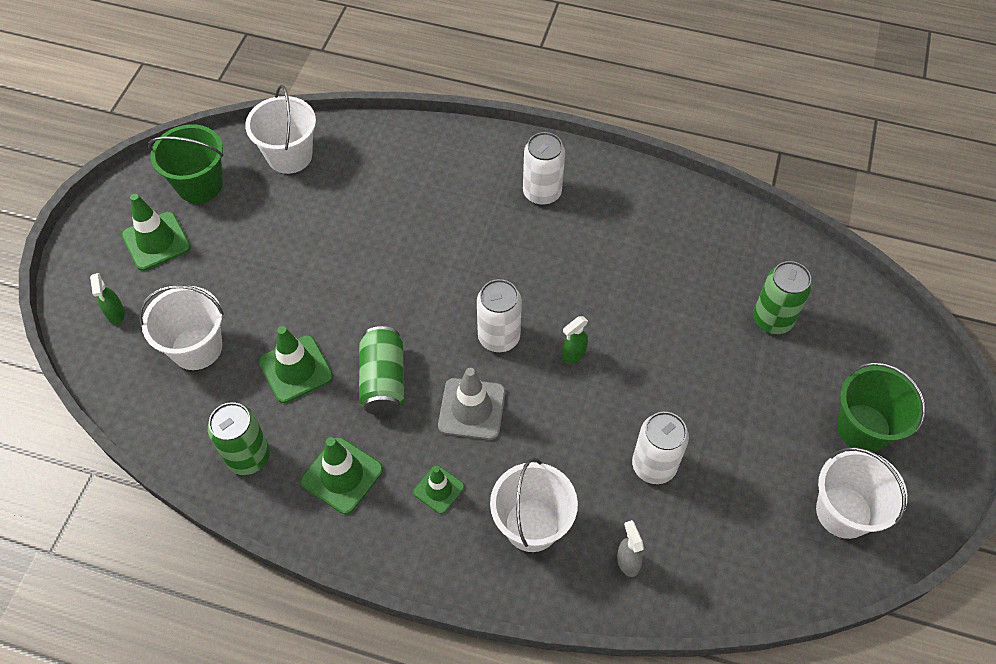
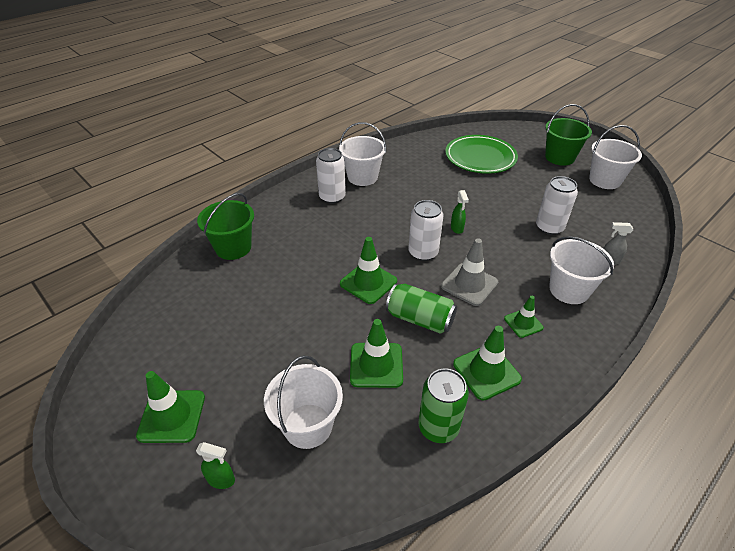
camera: 60 degrees left, 15 degrees down
green bucket [148,124,223,203] -> green bucket moved to [197,193,254,260]
white bucket [245,85,316,174] -> white bucket moved to [339,122,386,186]
green can [753,261,812,334] -> green plate [445,135,518,174]
none -> green traffic cone [340,237,397,304]

